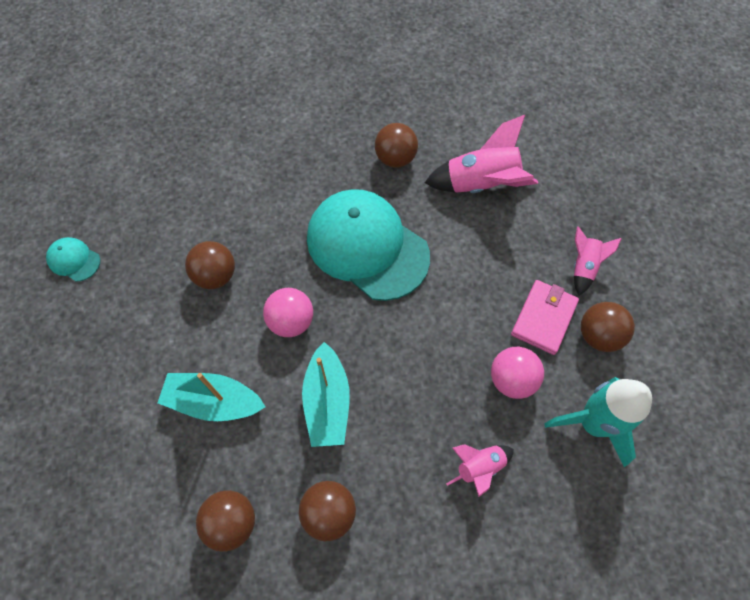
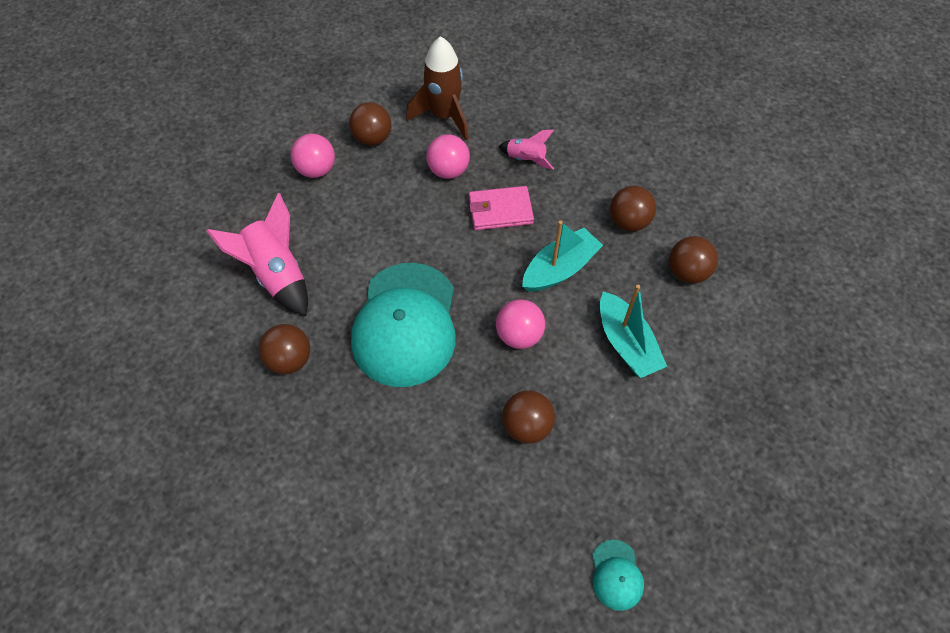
camera: 125 degrees left, 5 degrees down
pink wallet [511,280,579,355] -> pink wallet moved to [469,186,534,230]
turquoise rocket [544,377,652,467] -> brown rocket [406,36,469,140]
pink rocket [574,226,622,295] -> pink ball [290,134,335,178]

